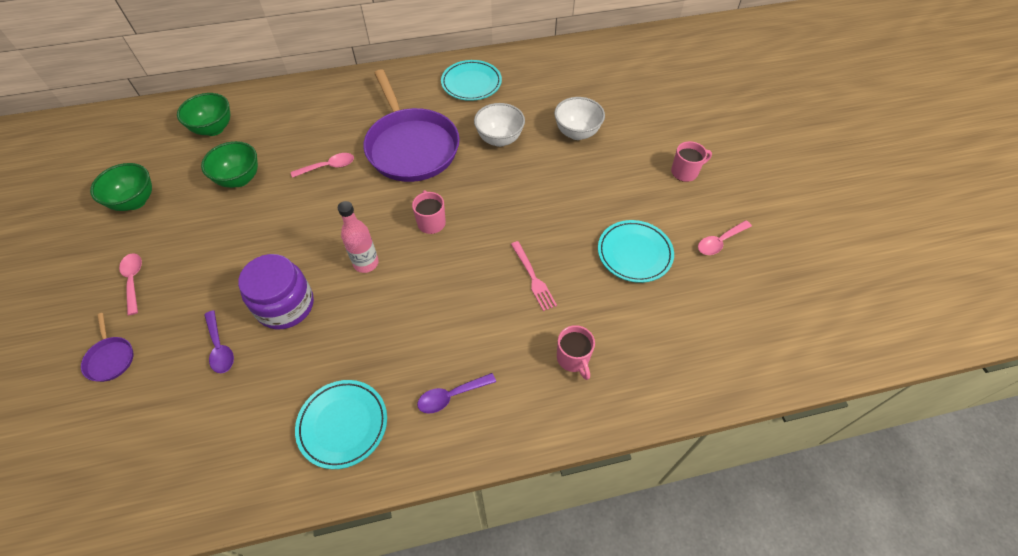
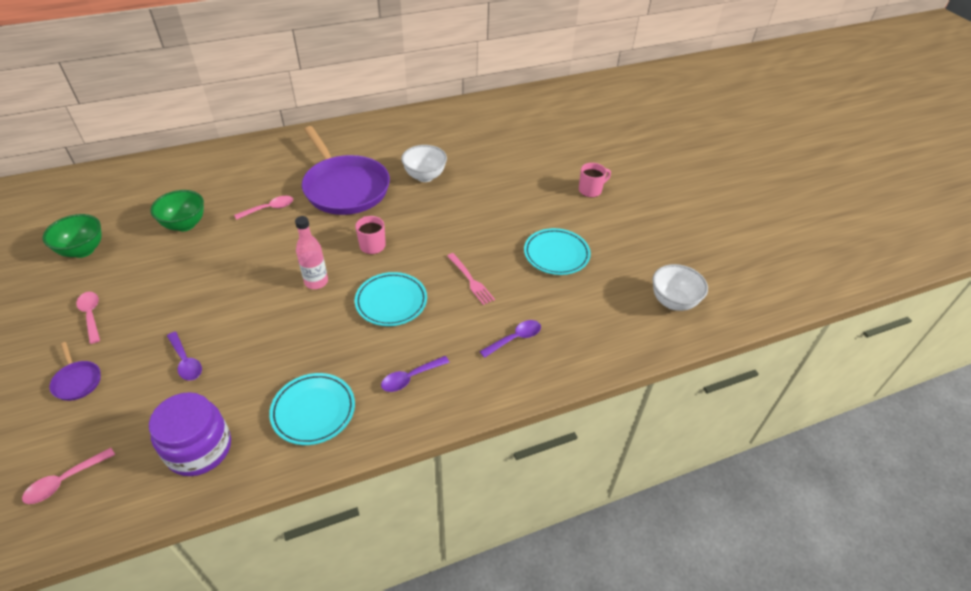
camera: 10 degrees left, 10 degrees down
green bowl [177,93,230,136] -> none
purple jar [238,254,314,329] -> purple jar moved to [149,392,231,476]
turquoise plate [441,60,502,101] -> turquoise plate moved to [355,272,427,326]
white bowl [554,97,605,140] -> white bowl moved to [652,264,708,311]
pink mug [557,325,595,380] -> purple spoon [479,320,541,358]
pink spoon [698,220,752,255] -> pink spoon moved to [22,448,115,504]

